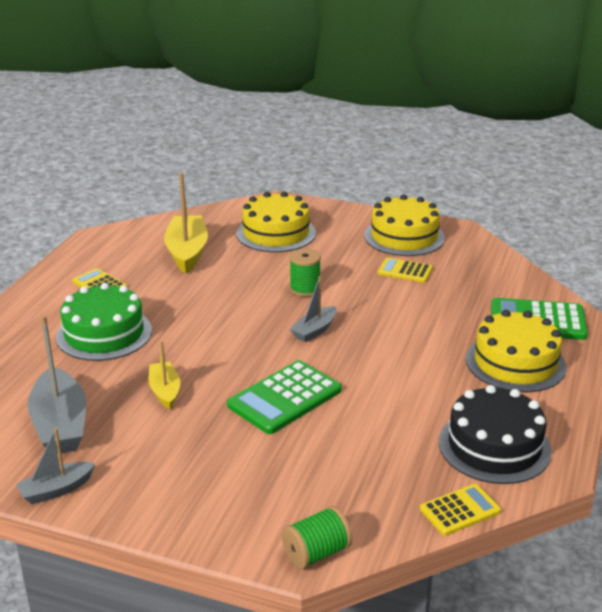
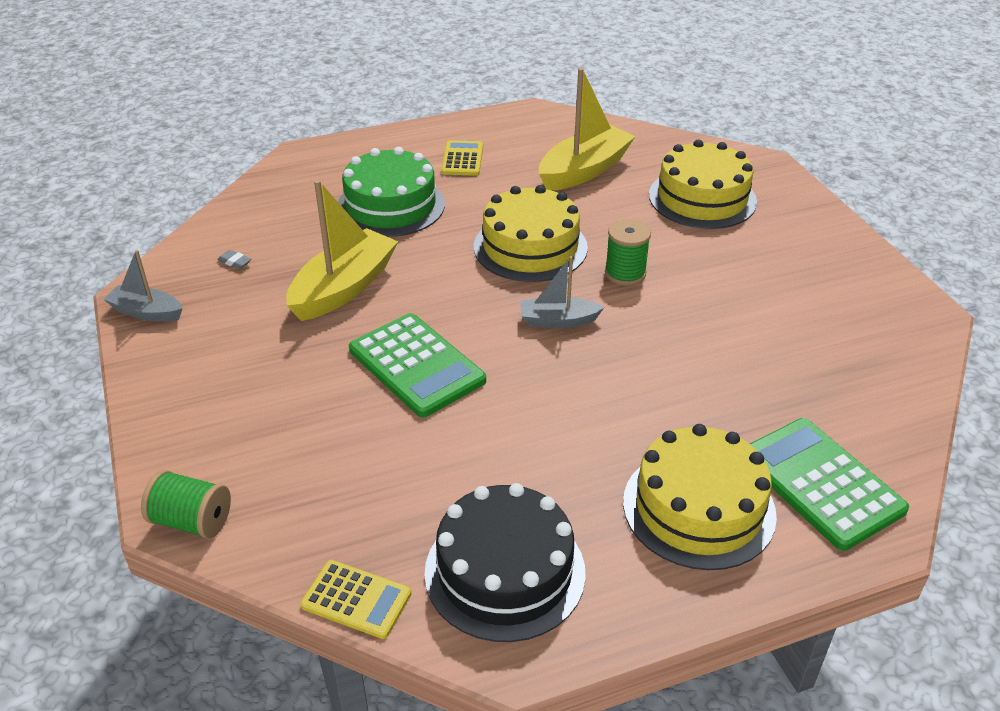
camera: 50 degrees right, 10 degrees up
grey boat [28,315,86,454] -> grey eraser [218,250,251,269]
yellow boat [149,341,180,409] -> yellow boat [286,180,398,321], size x1.75
green calculator [227,360,342,434] -> green calculator turned 135 degrees counterclockwise [349,313,486,417]
yellow cake [364,194,445,256] -> yellow cake moved to [474,185,588,282]
yellow calculator [378,257,433,283] -> none

